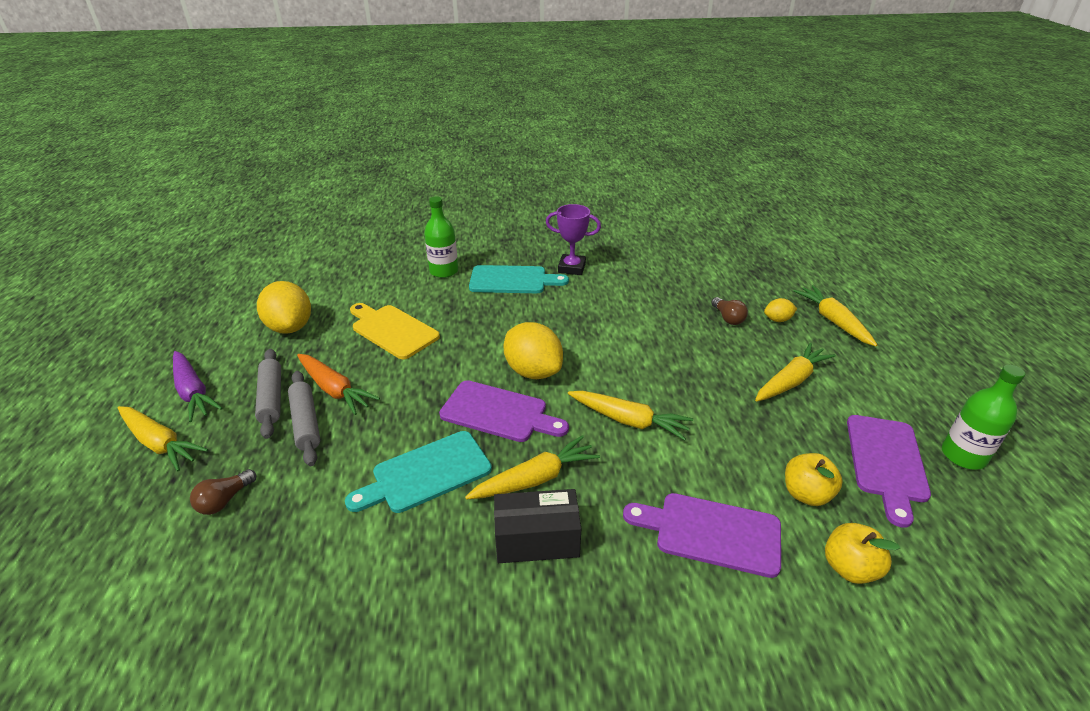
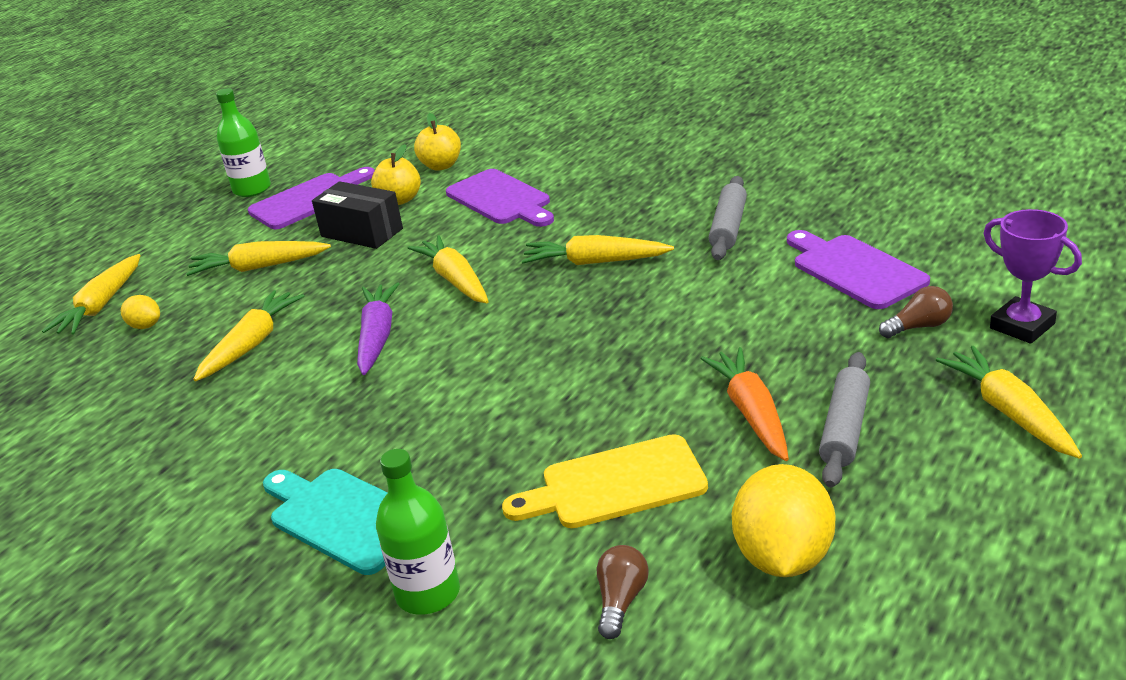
camera: 140 degrees left, 5 degrees down
purple carrot [173,351,222,422] -> purple carrot moved to [357,282,399,375]
grey rolling pin [288,371,320,466] -> grey rolling pin moved to [709,176,747,260]
turquoise cutting board [345,431,492,513] -> none
yellow cutting board [350,303,440,359] -> yellow cutting board turned 90 degrees clockwise [502,434,708,528]
purple cutting board [439,380,569,442] -> purple cutting board moved to [787,230,930,309]
black box [494,489,581,563] -> black box moved to [312,181,403,249]
yellow lemon [503,322,563,379] -> none
purple trophy [546,204,601,275] -> purple trophy moved to [984,209,1082,344]
brown light bulb [711,297,748,325] -> brown light bulb moved to [597,545,649,639]
none -> yellow carrot [194,290,304,381]

